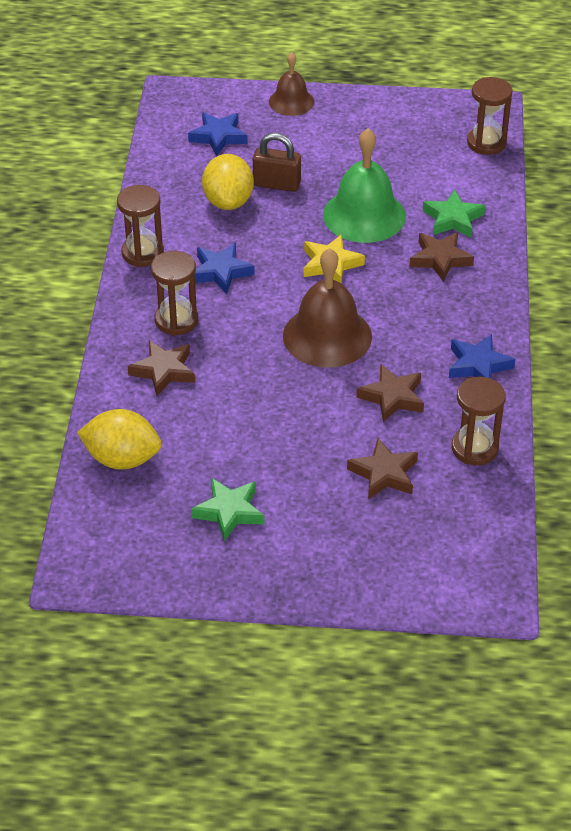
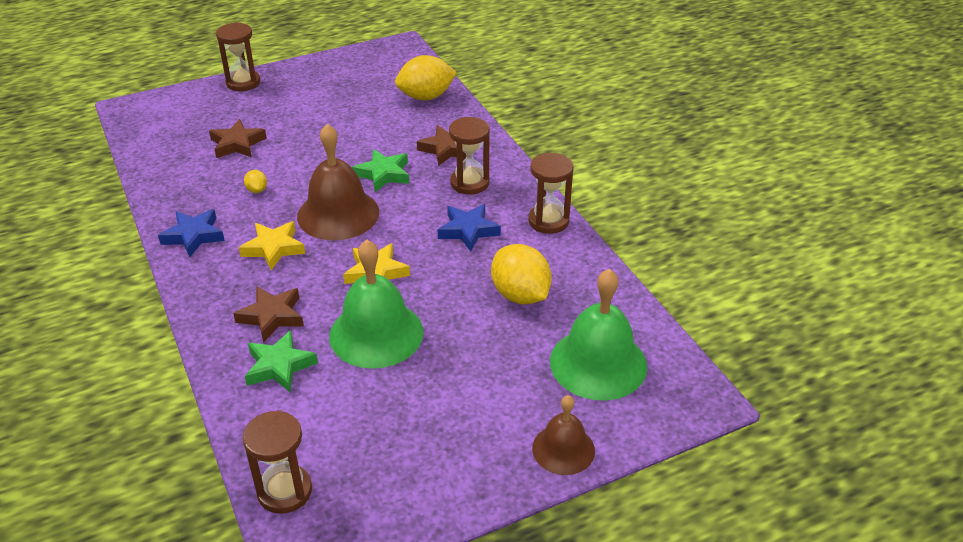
camera: 150 degrees right, 5 degrees down
blue star [188,112,248,156] -> green bell [550,269,647,400]
green star [191,478,264,542] -> green star moved to [352,149,409,192]
brown padlock [253,133,301,192] -> none
brown star [356,364,424,422] -> yellow lemon [244,170,267,193]
brown hourglass [452,377,506,465] -> brown hourglass moved to [216,22,260,91]
none -> yellow star [239,221,305,270]

